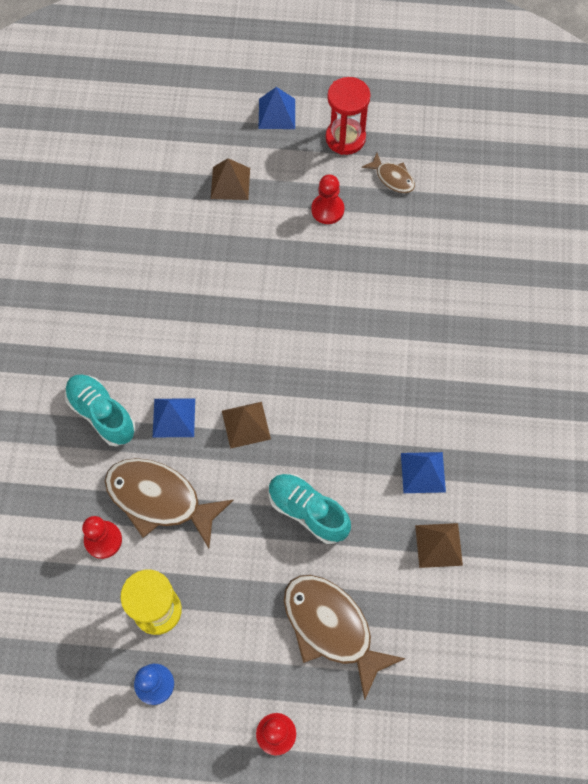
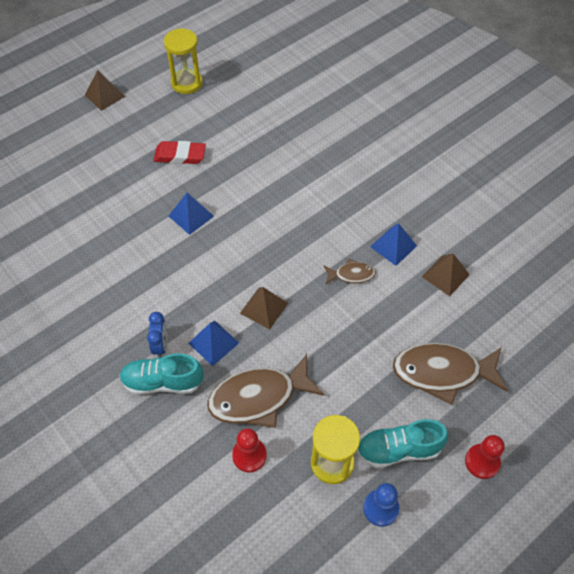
camera: 45 degrees left, 10 degrees down
brown pyramid [211,158,250,200] -> brown pyramid moved to [84,70,125,111]
blue pyramid [259,87,295,129] -> blue pyramid moved to [169,193,214,235]
turquoise shoe [269,474,351,544] -> turquoise shoe moved to [357,419,448,468]
red pawn [311,175,344,224] -> red eraser [154,141,206,164]
red hourglass [325,77,371,155] -> none
brown fish [362,153,415,193] -> brown fish moved to [324,258,376,284]
none -> blue clock [147,312,167,358]
none -> yellow hourglass [164,28,203,94]

